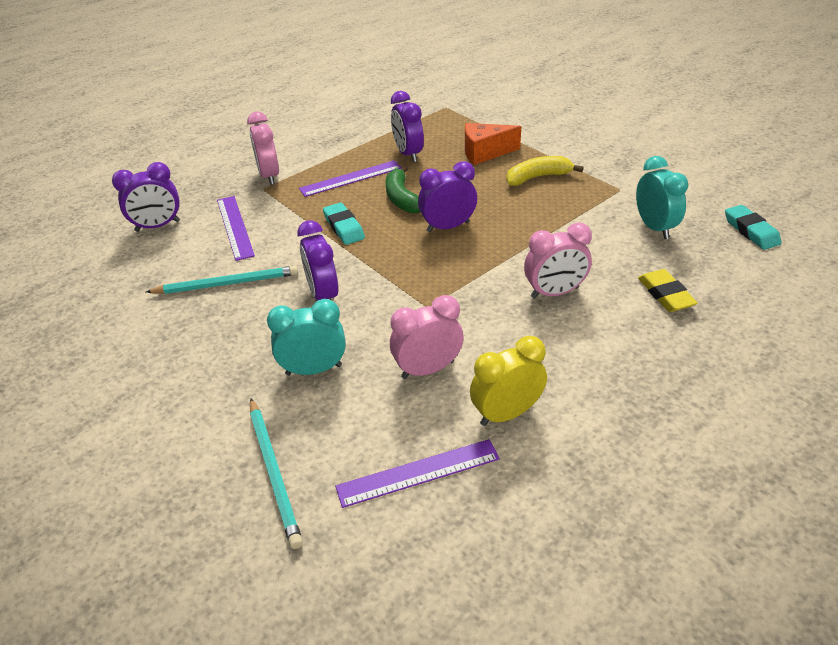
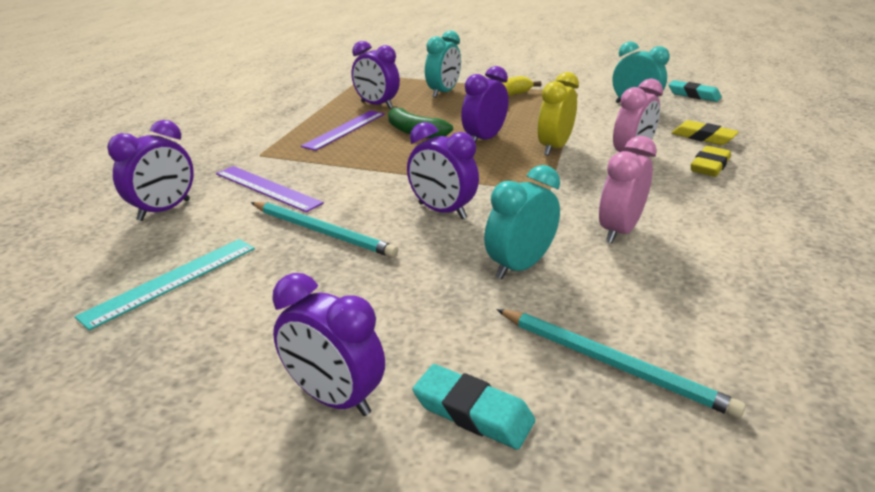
camera: 35 degrees left, 10 degrees down
turquoise pencil [146,266,298,294] -> turquoise pencil turned 75 degrees clockwise [251,202,398,258]
pink clock [247,112,279,185] -> none
turquoise eraser [323,202,365,245] -> turquoise eraser moved to [413,364,535,450]
purple ruler [335,439,500,508] -> none
orange cheese [465,123,521,165] -> turquoise clock [425,31,461,98]
yellow clock [470,336,547,426] -> yellow clock moved to [537,72,579,156]
none -> turquoise ruler [75,239,255,331]
none -> purple clock [272,273,385,416]
none -> yellow eraser [691,146,731,177]

